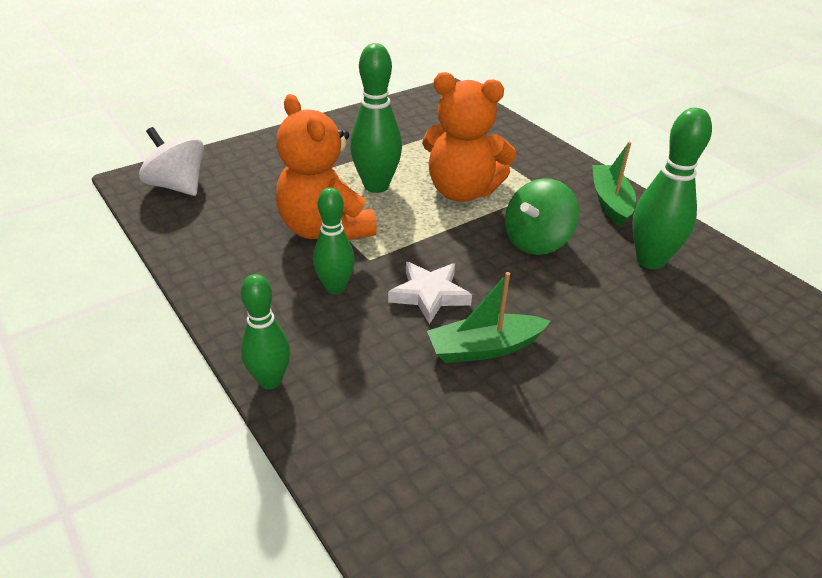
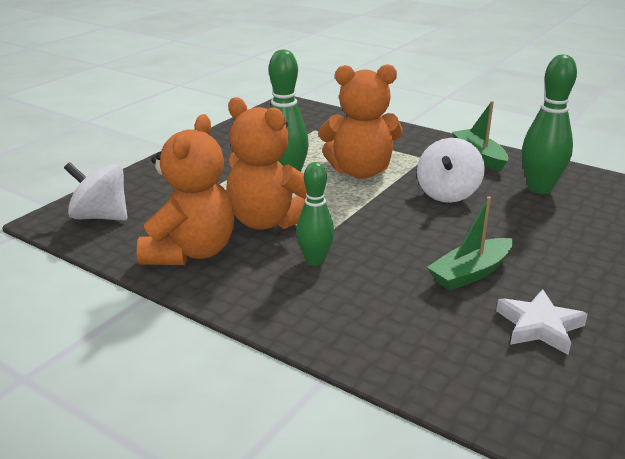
camera: 20 degrees left, 10 degrees down
green bowling pin [241,274,290,389] -> none
white star [388,262,472,324] -> white star moved to [496,289,588,355]
green spinning top [505,178,579,255] -> white spinning top [417,138,485,203]
none -> orange teddy bear [137,114,234,265]

